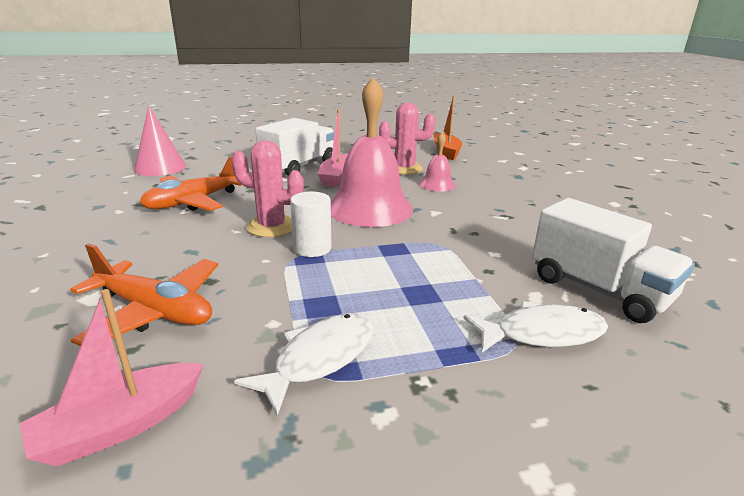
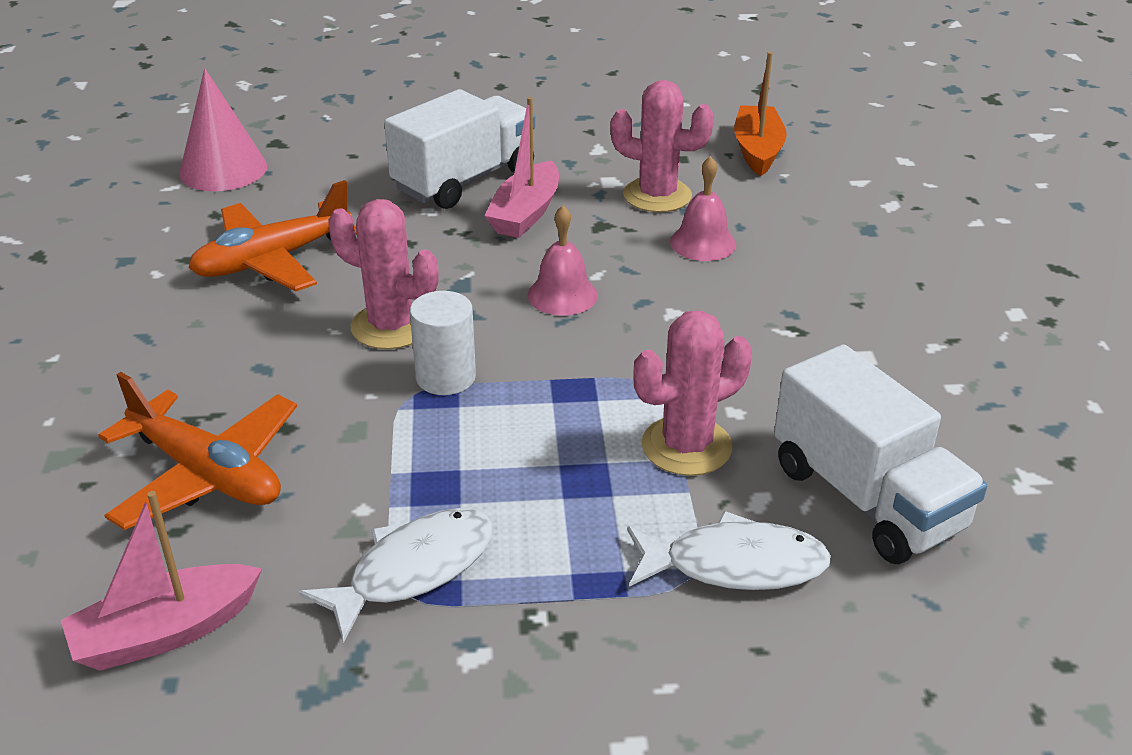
camera: 10 degrees right, 10 degrees up
pink bell [331,77,413,227] -> pink bell [527,205,598,315], size x0.48
none -> pink cactus [633,310,752,476]

